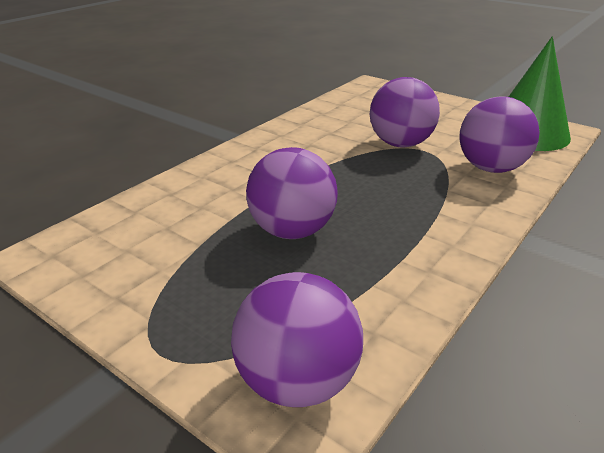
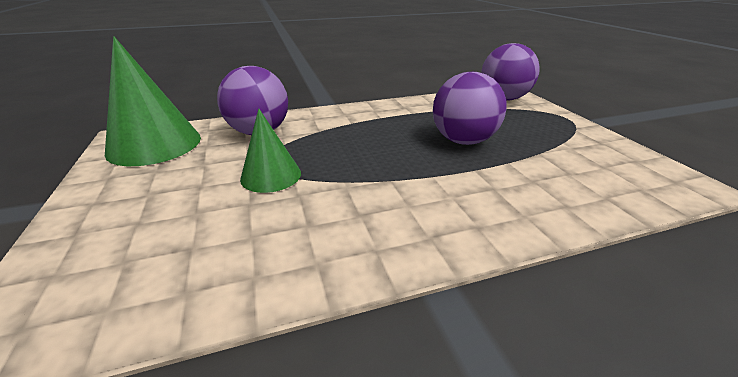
camera: 145 degrees left, 0 degrees up
purple ball [370,77,440,148] -> green cone [240,109,301,193]

